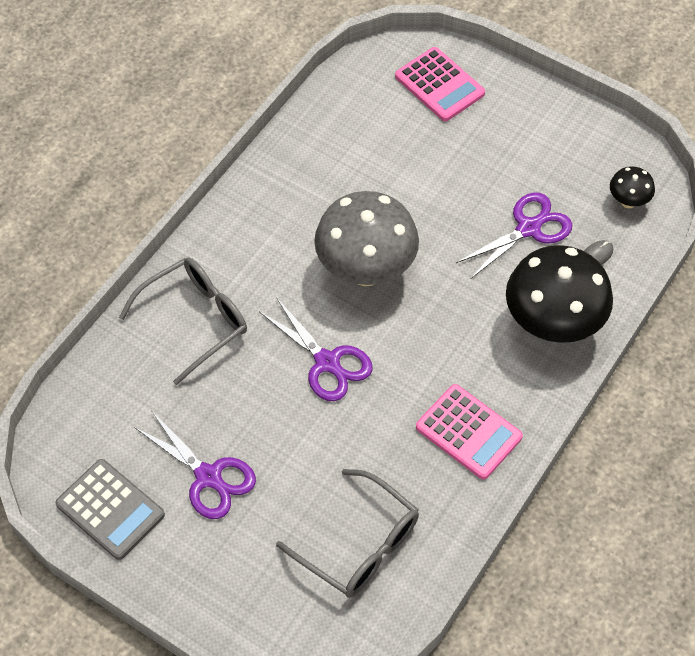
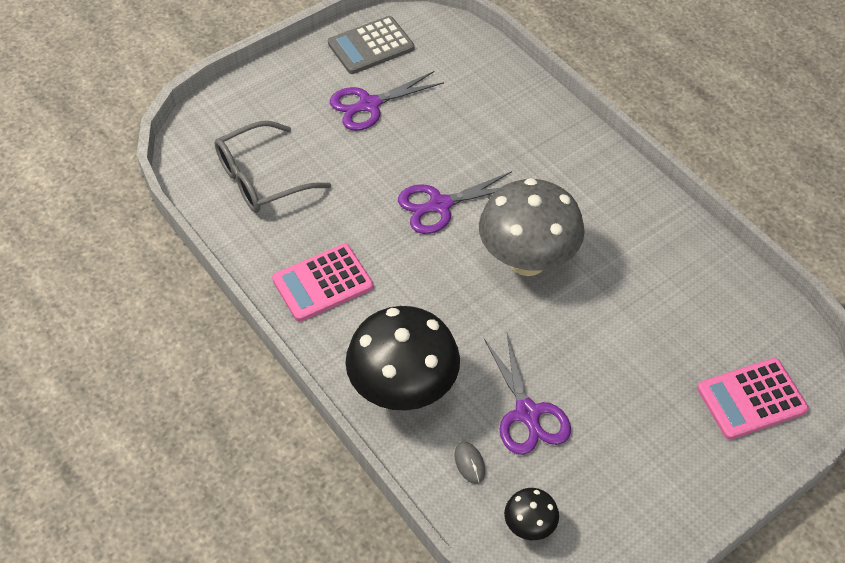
camera: 110 degrees right, 5 degrees down
grey glasses [119,257,247,385] -> none

